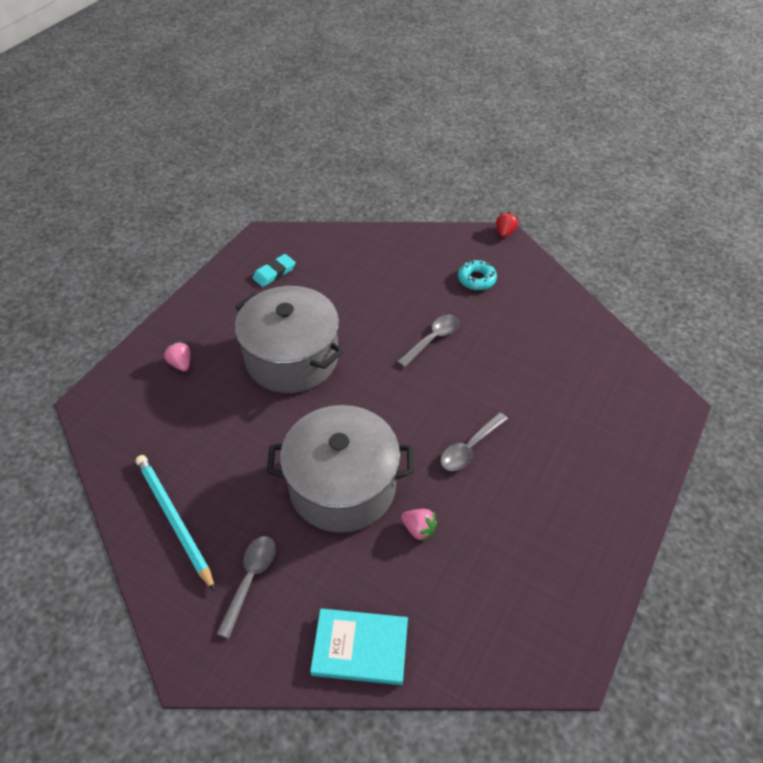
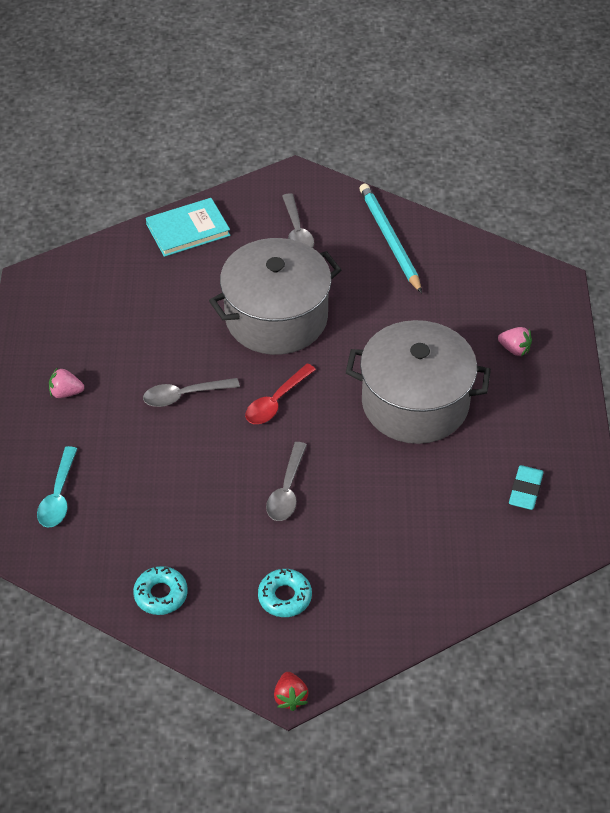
camera: 150 degrees right, 0 degrees up
turquoise pencil [136,455,215,591] -> turquoise pencil turned 135 degrees counterclockwise [359,184,422,293]
pink strawberry [401,509,437,542] -> pink strawberry moved to [49,367,84,398]
grey spoon [440,412,508,471] -> grey spoon turned 120 degrees counterclockwise [143,378,240,407]
none -> turquoise spoon [37,446,77,528]
none -> turquoise donut [133,566,188,615]
none -> red spoon [245,363,316,424]

